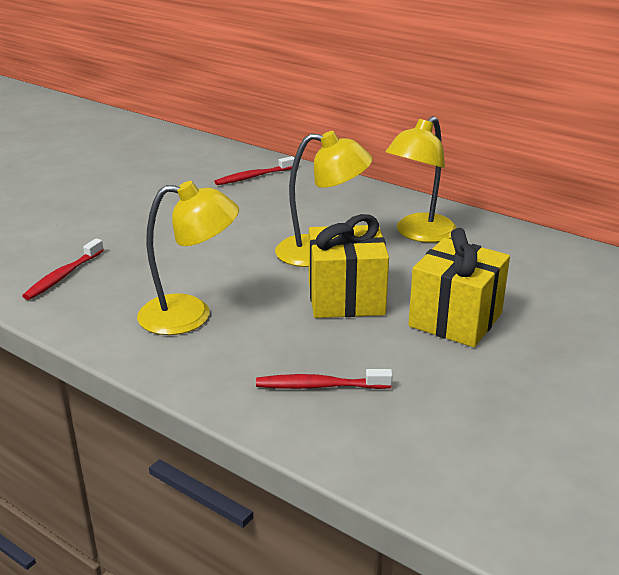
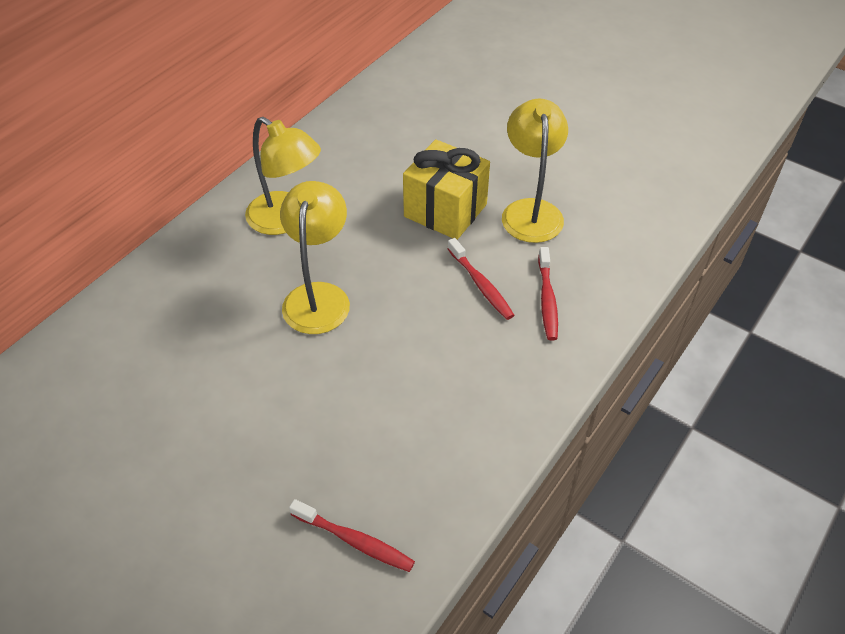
camera: 90 degrees left, 20 degrees up
yellow lamp [137,181,239,335] -> yellow lamp moved to [502,98,568,243]
red toothbrush [214,156,295,185] -> red toothbrush moved to [447,238,514,320]
yellow gift [309,214,389,318] -> none

